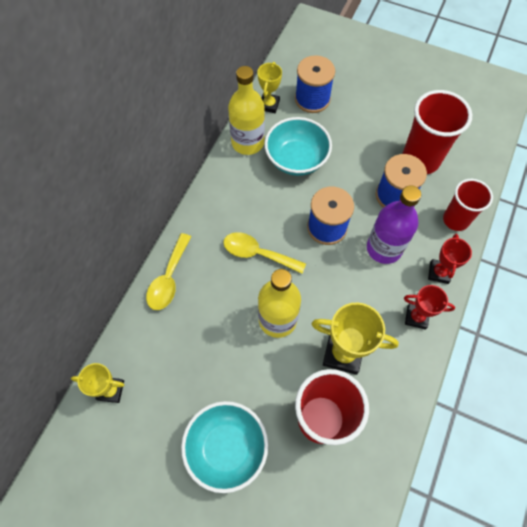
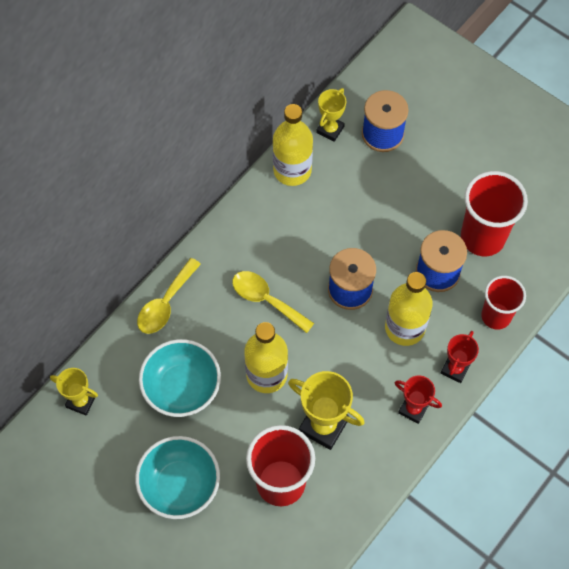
camera: 15 degrees right, 0 degrees up
turquoise bowl [265,117,332,176] -> turquoise bowl moved to [139,339,221,417]
purple bottle [367,185,421,264] -> yellow bottle [385,272,433,346]

